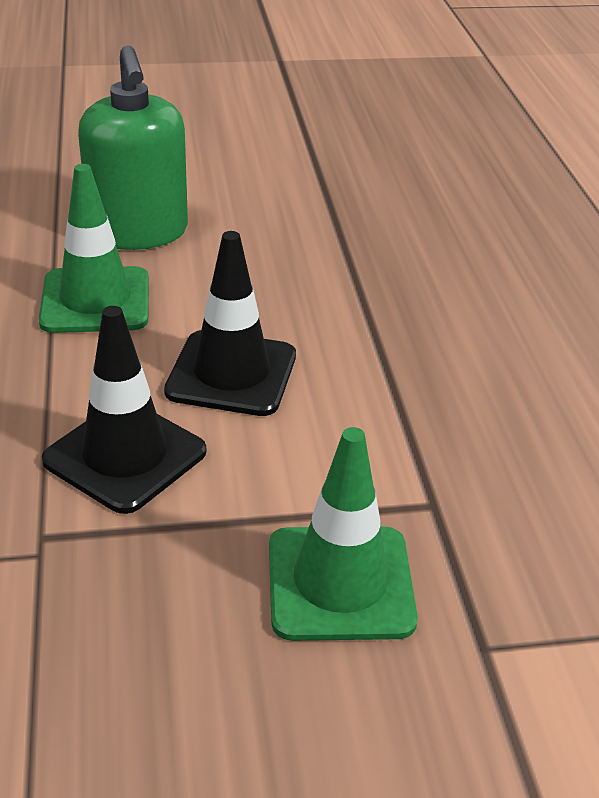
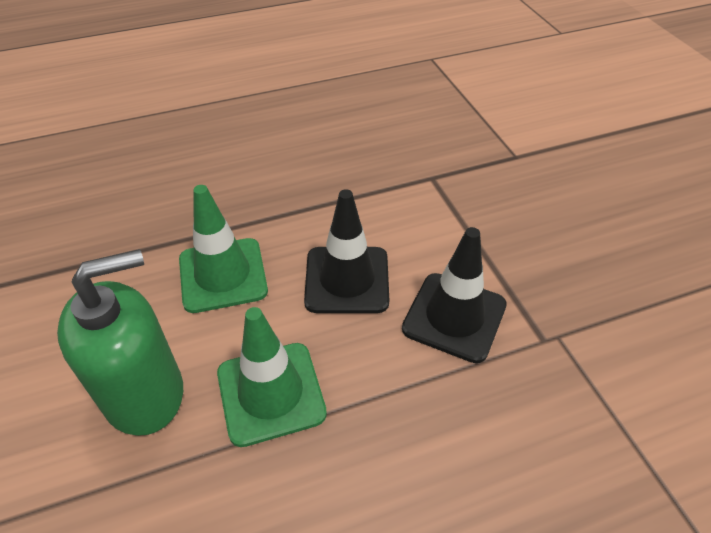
camera: 100 degrees left, 10 degrees up
green traffic cone [269,427,418,641] -> green traffic cone moved to [179,185,268,313]

